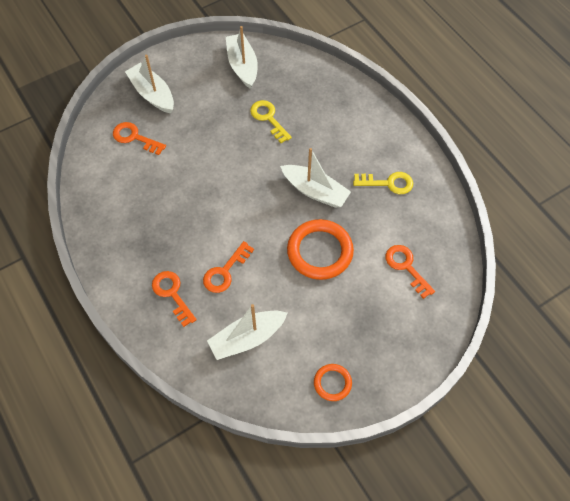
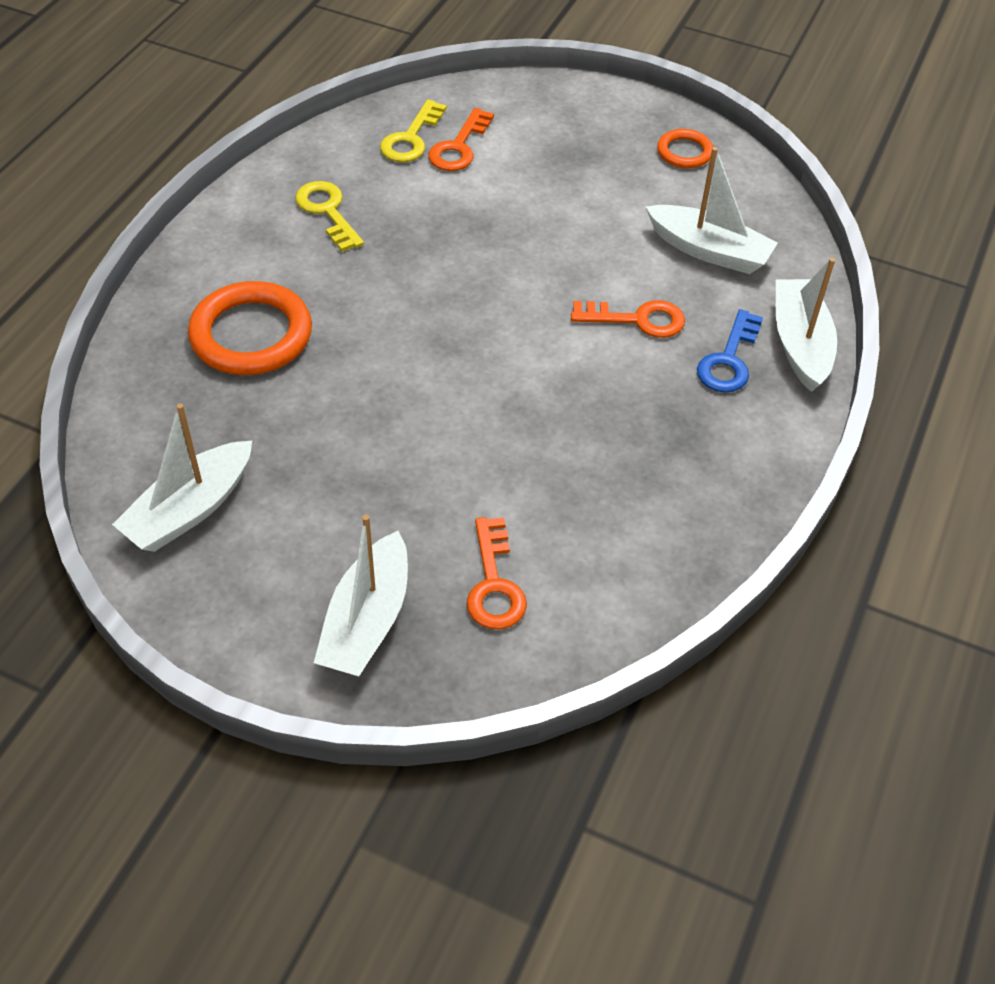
camera: 125 degrees left, 10 degrees down
orange key [152,271,197,327] -> blue key [697,309,763,393]
yellow key [250,100,292,143] -> yellow key moved to [380,100,447,162]
white boat [280,148,351,208] -> white boat moved to [776,258,837,392]
orange ring [287,219,354,280] -> orange ring moved to [188,281,312,375]

